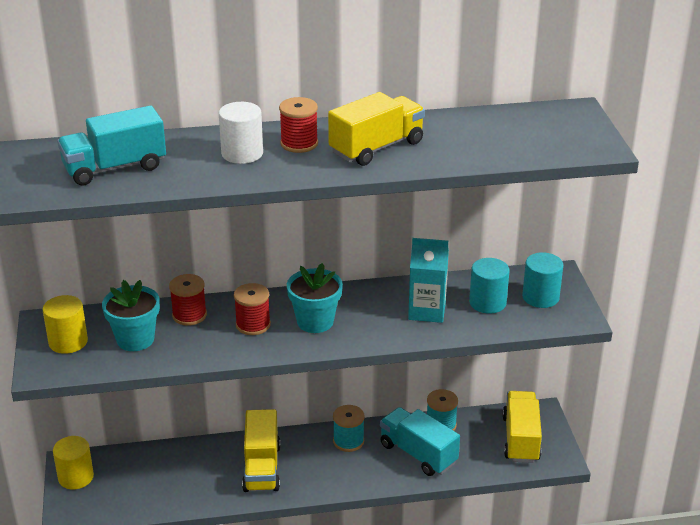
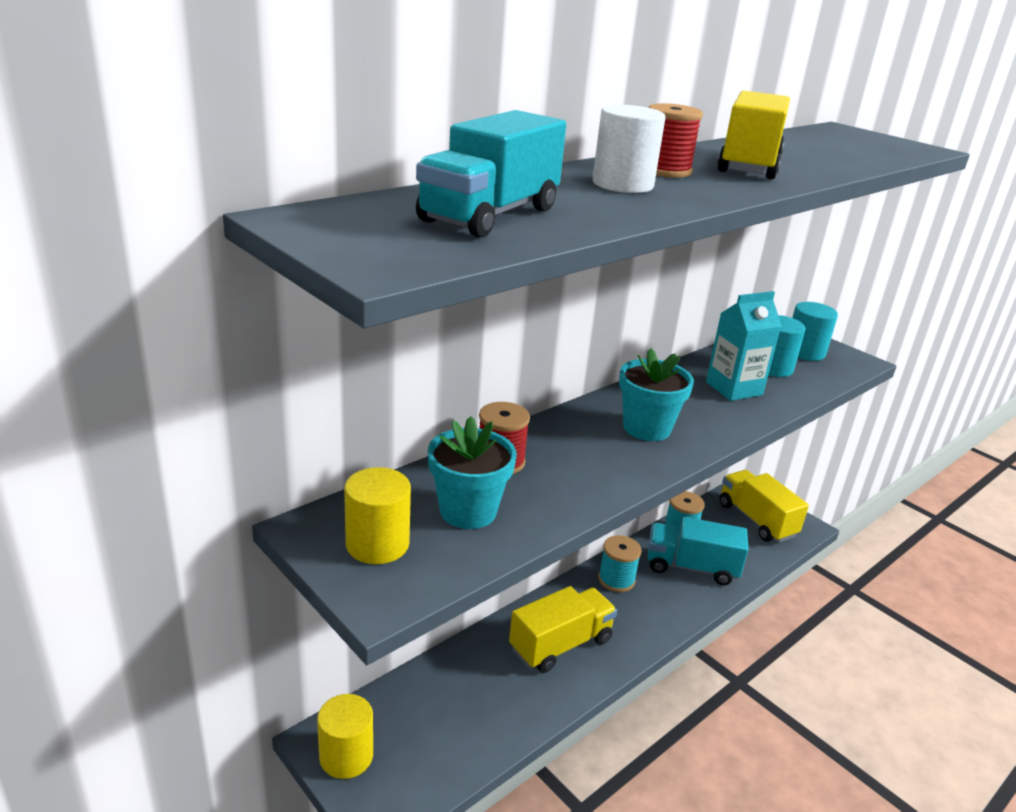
camera: 35 degrees left, 5 degrees down
red spool [234,283,271,335] -> none
yellow truck [242,409,281,492] -> yellow truck turned 90 degrees counterclockwise [509,586,617,673]

